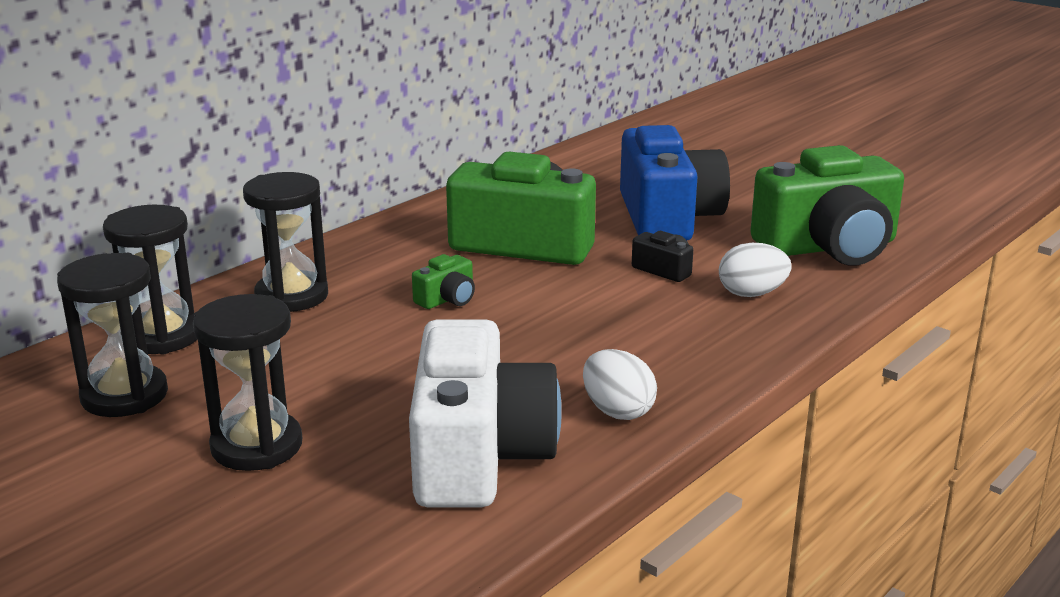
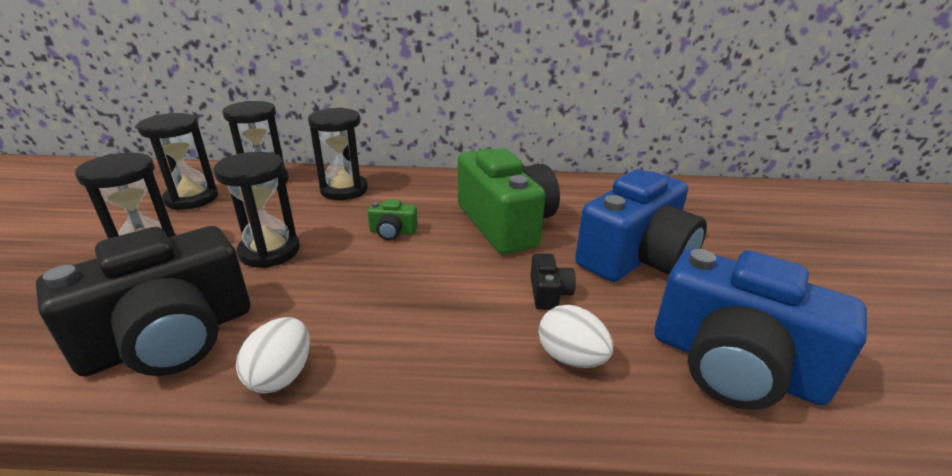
camera: 50 degrees right, 5 degrees up
white camera [409,319,562,507] -> black camera [36,226,250,376]
green camera [750,145,904,265] -> blue camera [654,248,867,410]
none -> black hourglass [213,152,300,268]

